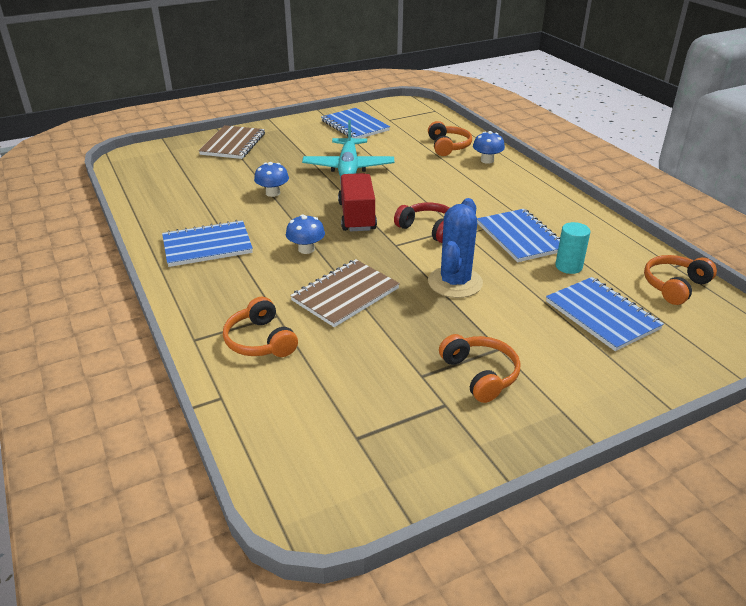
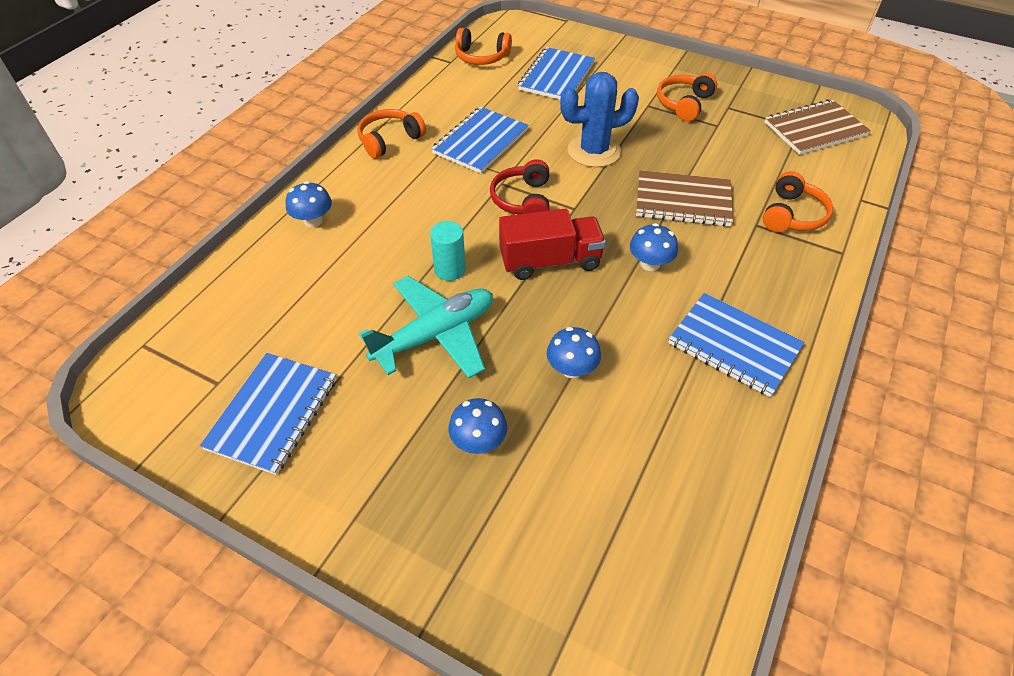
camera: 125 degrees left, 15 degrees up
brown notebook [199,125,265,159] -> brown notebook moved to [765,99,871,155]
red truck [338,173,377,232] -> red truck turned 150 degrees counterclockwise [499,209,606,280]
orange headphones [428,121,472,156] -> orange headphones moved to [357,109,426,159]
turquoise cylinder [555,222,590,274] -> turquoise cylinder moved to [430,221,466,281]
none -> blue mushroom [448,398,507,454]

